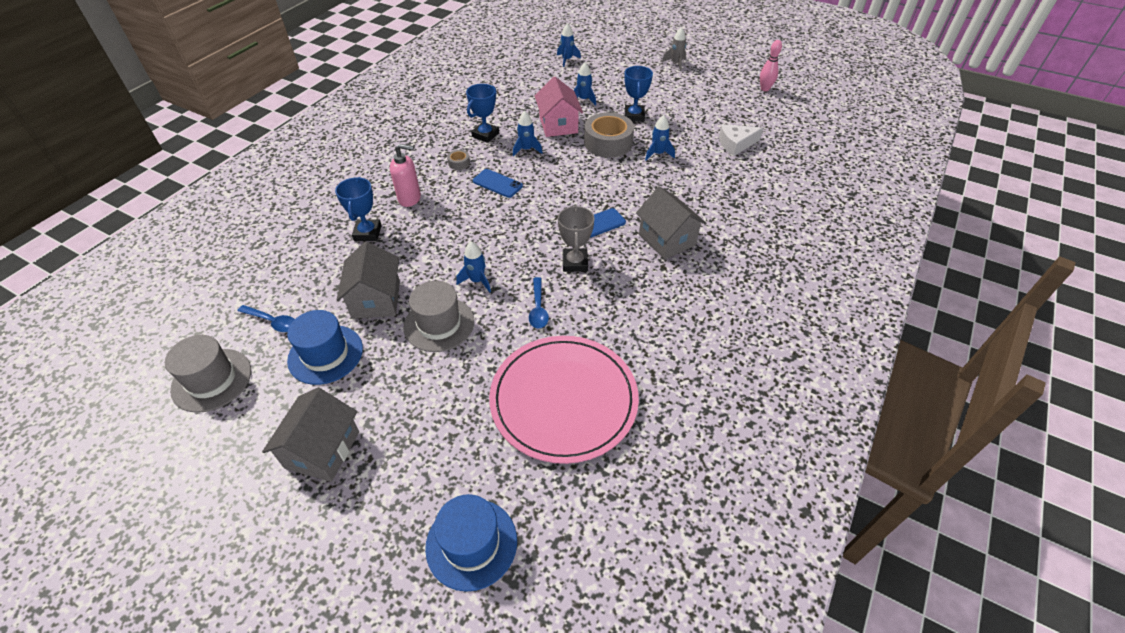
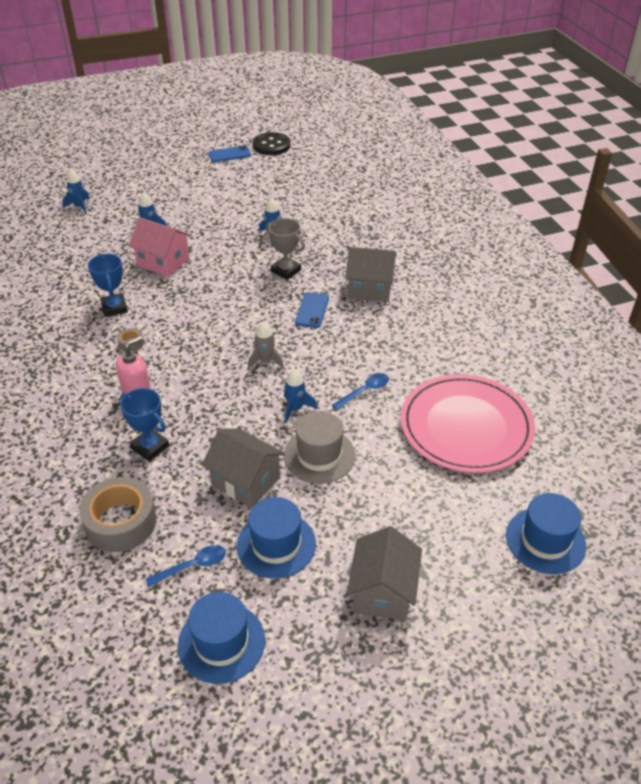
camera: 50 degrees left, 5 degrees down
grey hat [165,335,251,413] -> blue hat [178,592,265,684]
grey house [262,388,359,482] -> grey house turned 45 degrees clockwise [347,526,422,621]
blue phone [473,169,523,198] -> blue phone moved to [208,145,251,162]
blue rocket [513,111,543,157] -> none
blue spoon [529,277,549,329] -> blue spoon turned 75 degrees counterclockwise [332,373,389,410]
grey trophy [558,205,595,272] -> grey trophy moved to [265,218,305,280]
grey tape [584,112,634,157] -> grey tape moved to [79,477,157,552]
blue trophy [624,66,653,122] -> none
grey rocket [662,27,686,71] -> grey rocket moved to [248,321,284,369]
white cheese [719,124,763,156] -> none
pink bowling pin [760,40,782,91] -> black button [253,132,291,155]

